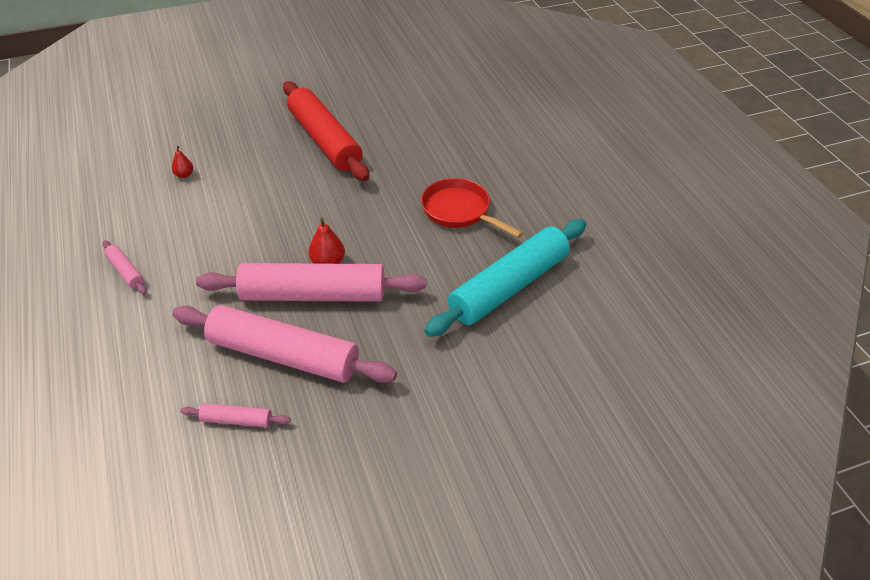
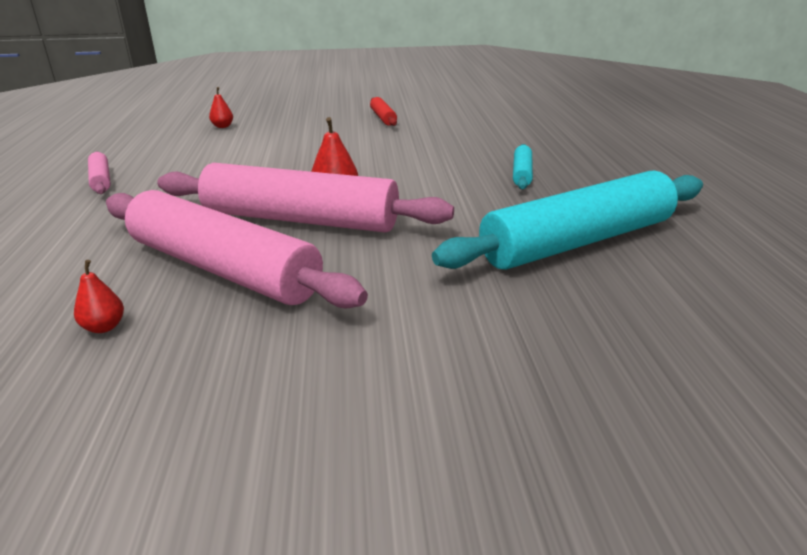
camera: 15 degrees right, 15 degrees down
pink rolling pin [181,403,291,428] -> red pear [74,260,124,333]
red rolling pin [283,81,369,181] -> red rolling pin [370,97,397,126], size x0.43
red pan [421,178,523,238] -> turquoise rolling pin [513,144,533,189]

